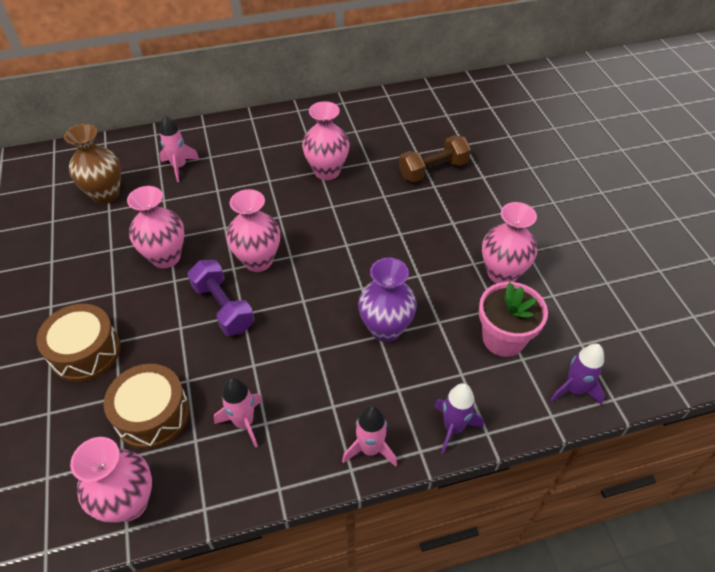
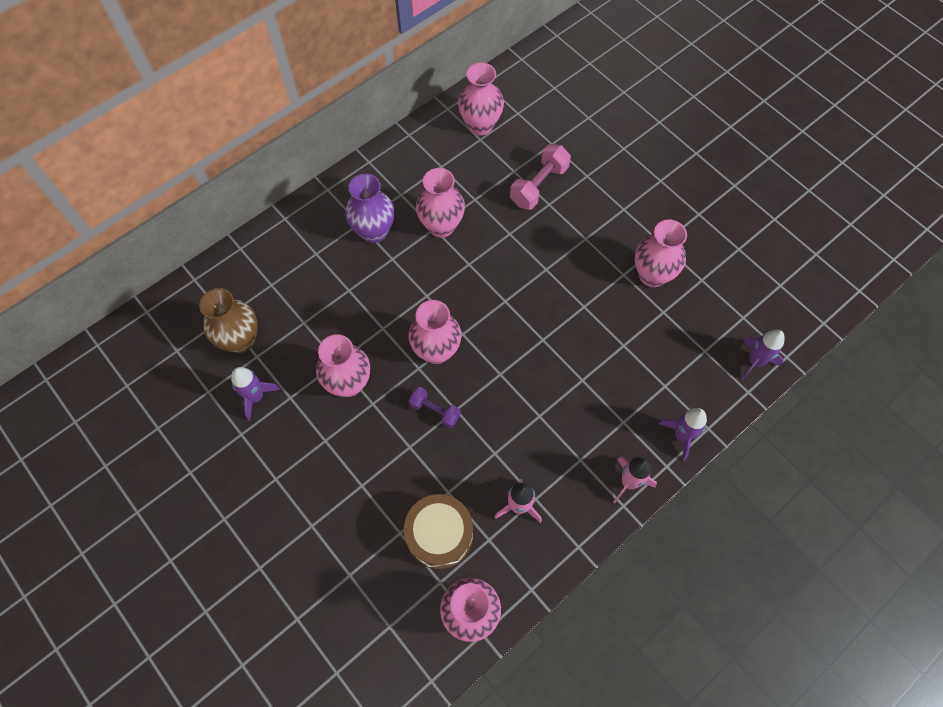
camera: 25 degrees left, 15 degrees up
brown drum [36,304,121,382] -> none
pink rocket [159,115,199,182] -> none
purple dumbbell [188,260,254,336] -> purple dumbbell [409,387,461,428], size x0.63
purple vase [358,258,417,342] -> purple vase moved to [345,174,394,243]
brown dumbbell [399,135,471,182] -> pink dumbbell [510,144,571,210]
pink flower pot [479,282,548,357] -> none
none -> purple rocket [231,367,281,421]
none -> pink vase [458,62,504,136]

